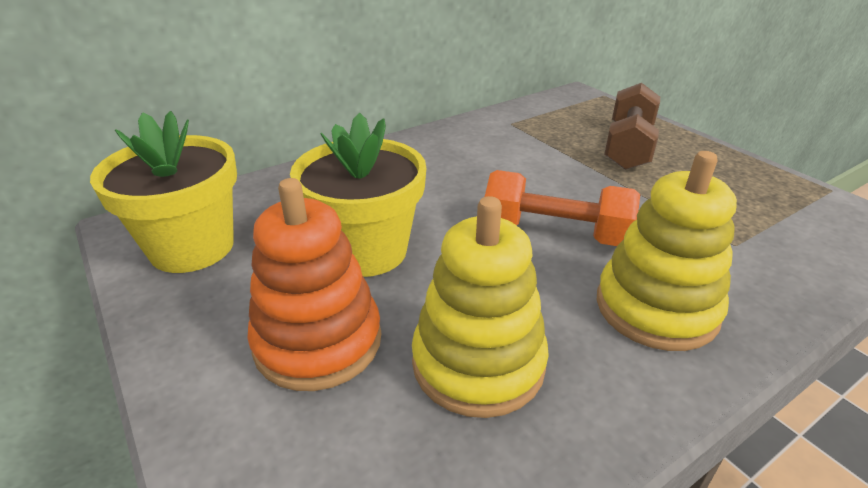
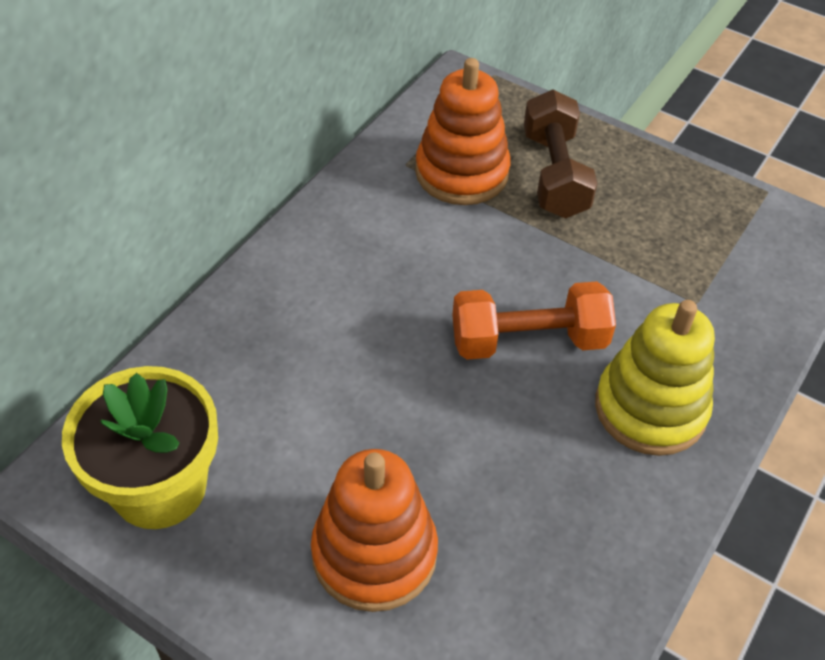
camera: 25 degrees left, 15 degrees up
yellow flower pot [290,113,426,277] -> none
yellow stacking toy [412,196,549,418] -> none
none -> orange stacking toy [415,58,511,205]

